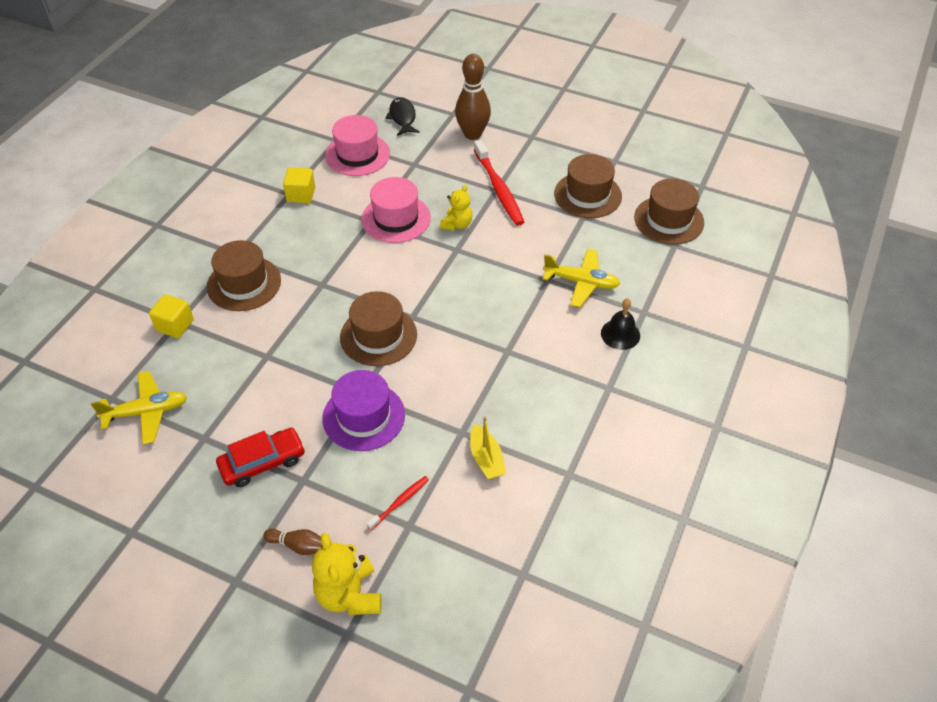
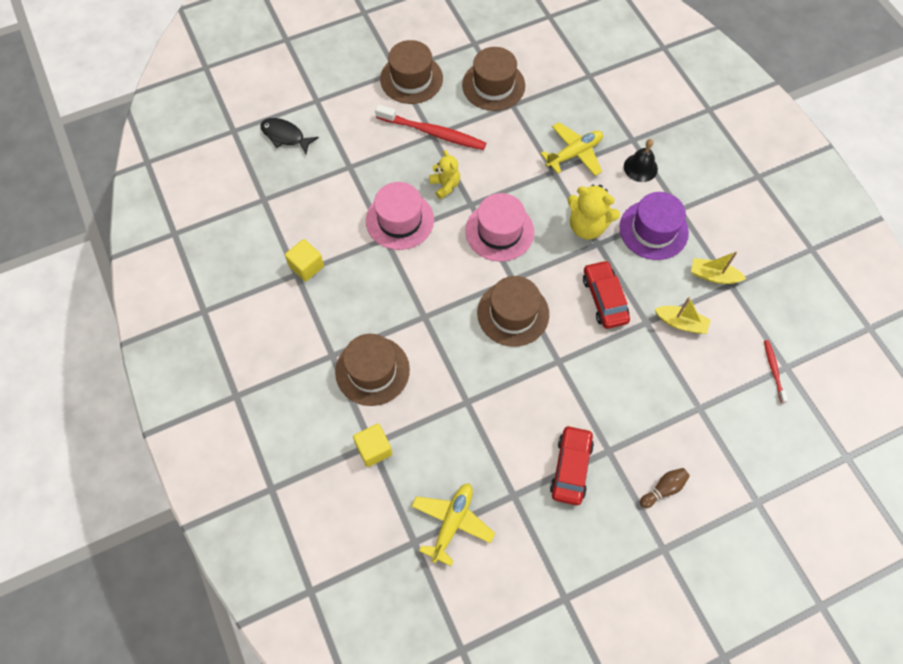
camera: 50 degrees left, 15 degrees up
yellow teddy bear [312,533,381,615] -> yellow teddy bear moved to [567,185,620,239]
purple hat [322,370,405,451] -> purple hat moved to [619,192,689,260]
pink hat [325,115,390,176] -> pink hat moved to [465,193,534,262]
red toothbrush [367,476,429,530] -> red toothbrush moved to [764,340,788,403]
brown bowling pin [455,54,491,140] -> none
brown hat [634,178,704,245] -> brown hat moved to [380,40,443,104]
none -> red car [583,260,630,329]
none -> yellow boat [691,251,746,284]

